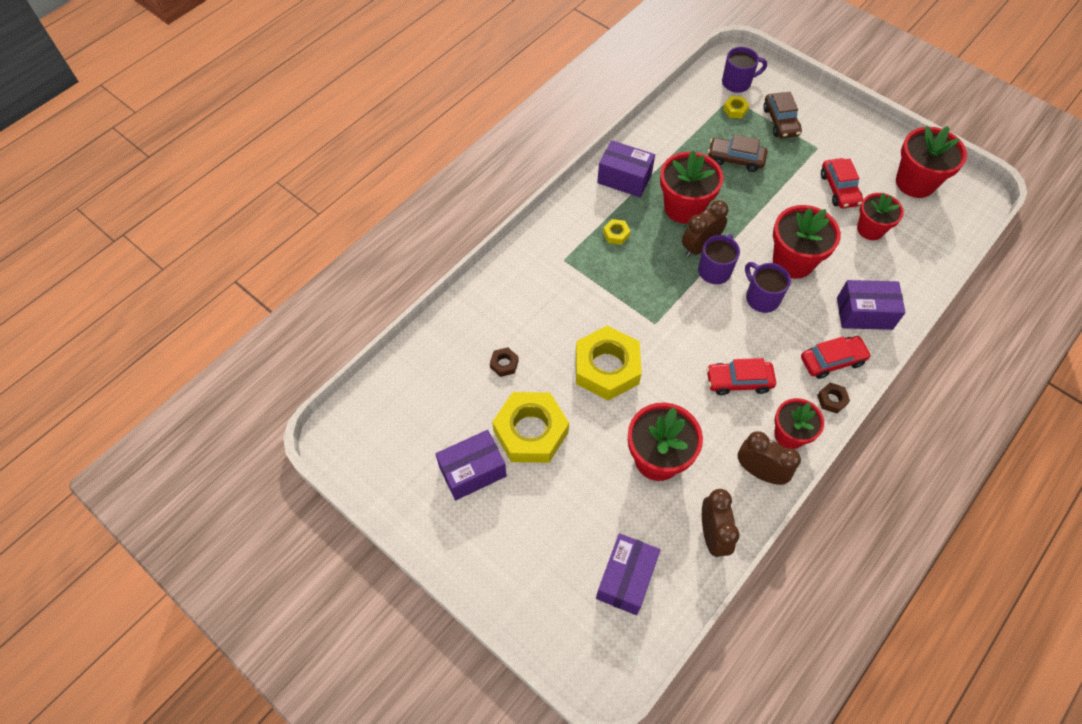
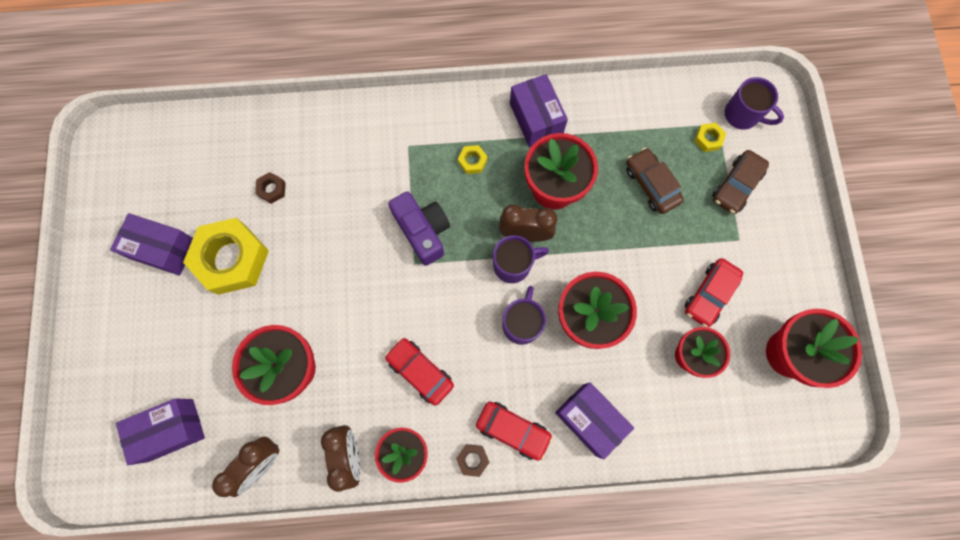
camera: 45 degrees right, 15 degrees up
yellow nut [576,325,642,401] -> none
none -> purple camera [388,191,450,266]

